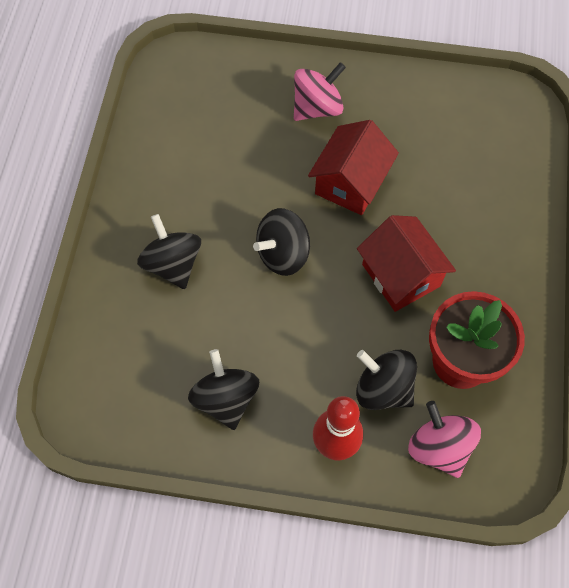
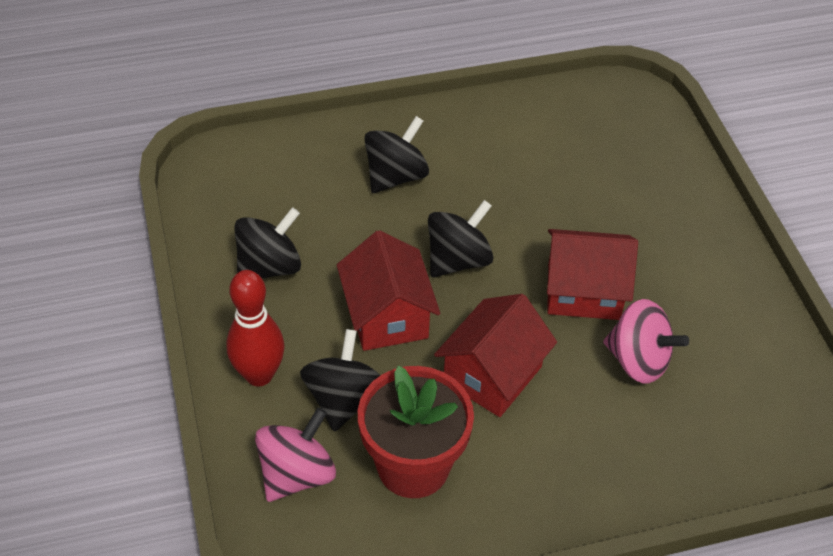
camera: 65 degrees right, 15 degrees down
black spinning top [253,208,310,276] -> black spinning top turned 105 degrees clockwise [428,200,494,277]
pink spinning top [294,62,346,121] -> pink spinning top moved to [603,299,689,384]
none -> red house [337,230,440,351]

